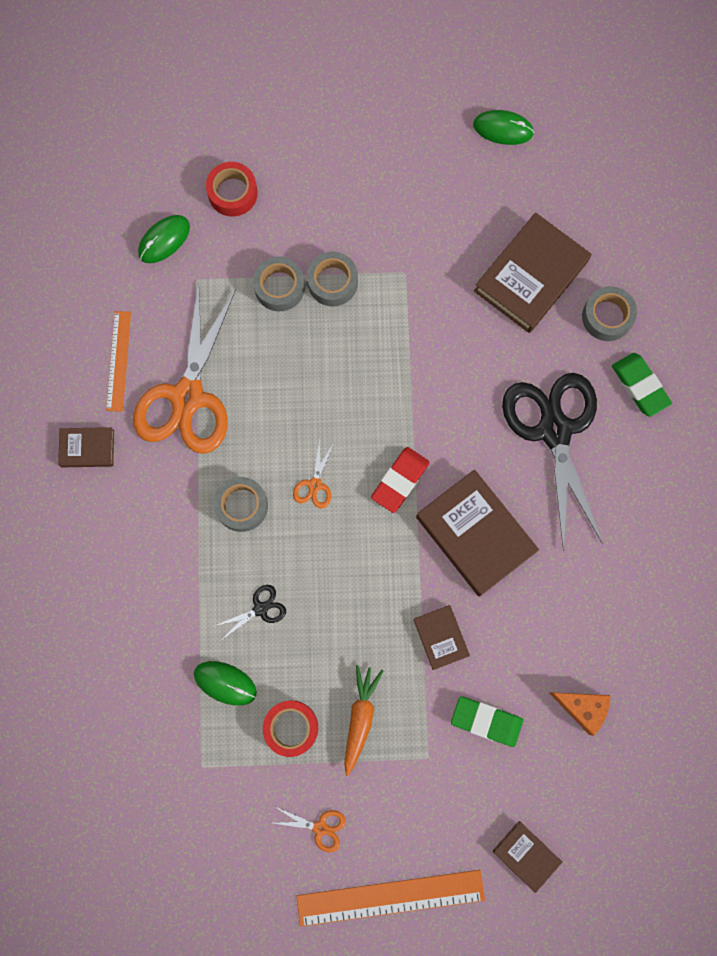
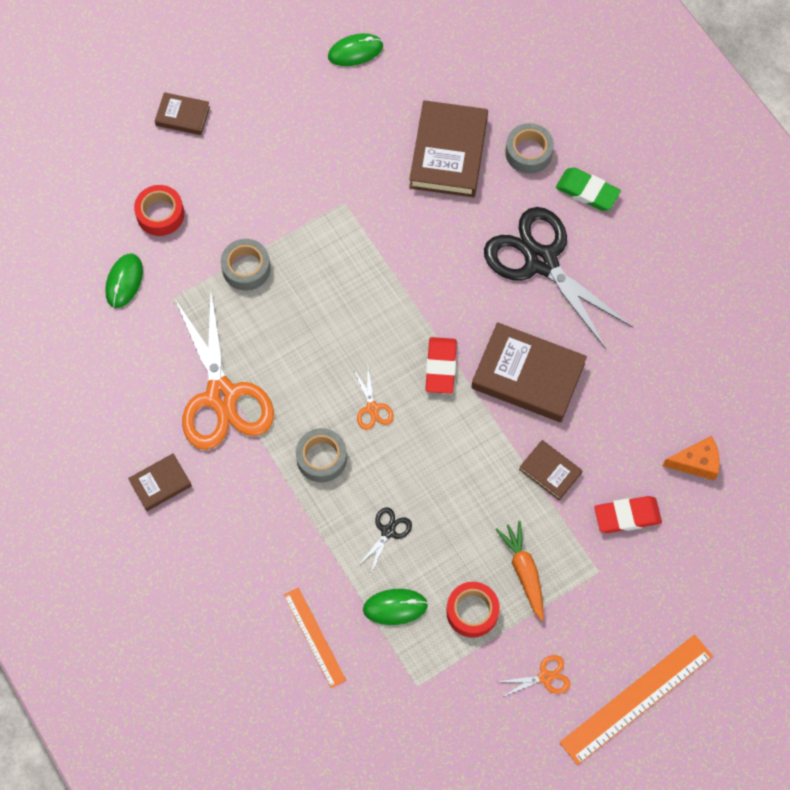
camera: 30 degrees left, 10 degrees down
orange ruler [106,311,131,412] -> orange ruler moved to [284,587,346,688]
grey tape [307,251,358,306] -> none
green eraser [451,696,523,747] -> red eraser [594,496,662,533]
brown book [493,821,562,893] -> brown book moved to [155,92,210,135]

